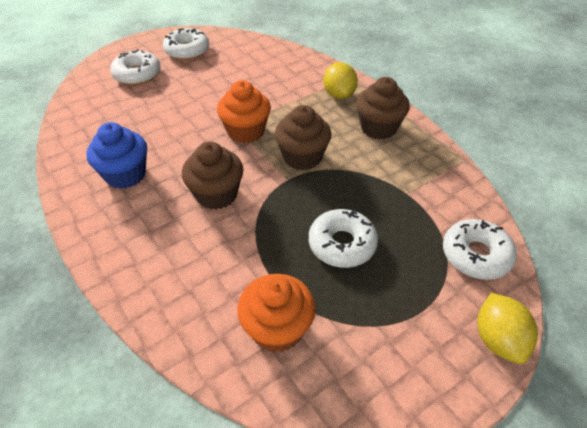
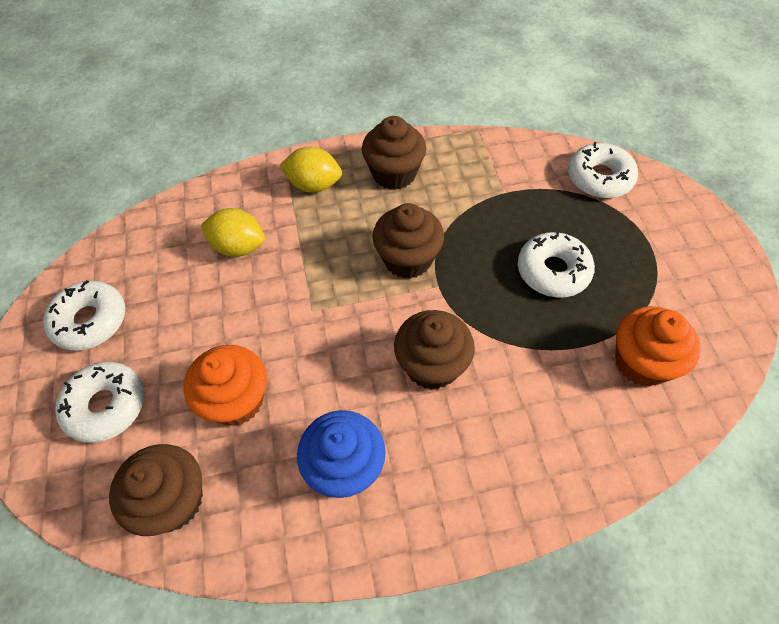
camera: 65 degrees left, 10 degrees up
orange cupcake [217,80,271,143] -> orange cupcake moved to [183,345,267,426]
yellow lemon [478,293,538,364] -> yellow lemon moved to [201,208,265,257]
none -> brown cupcake [109,444,203,536]

